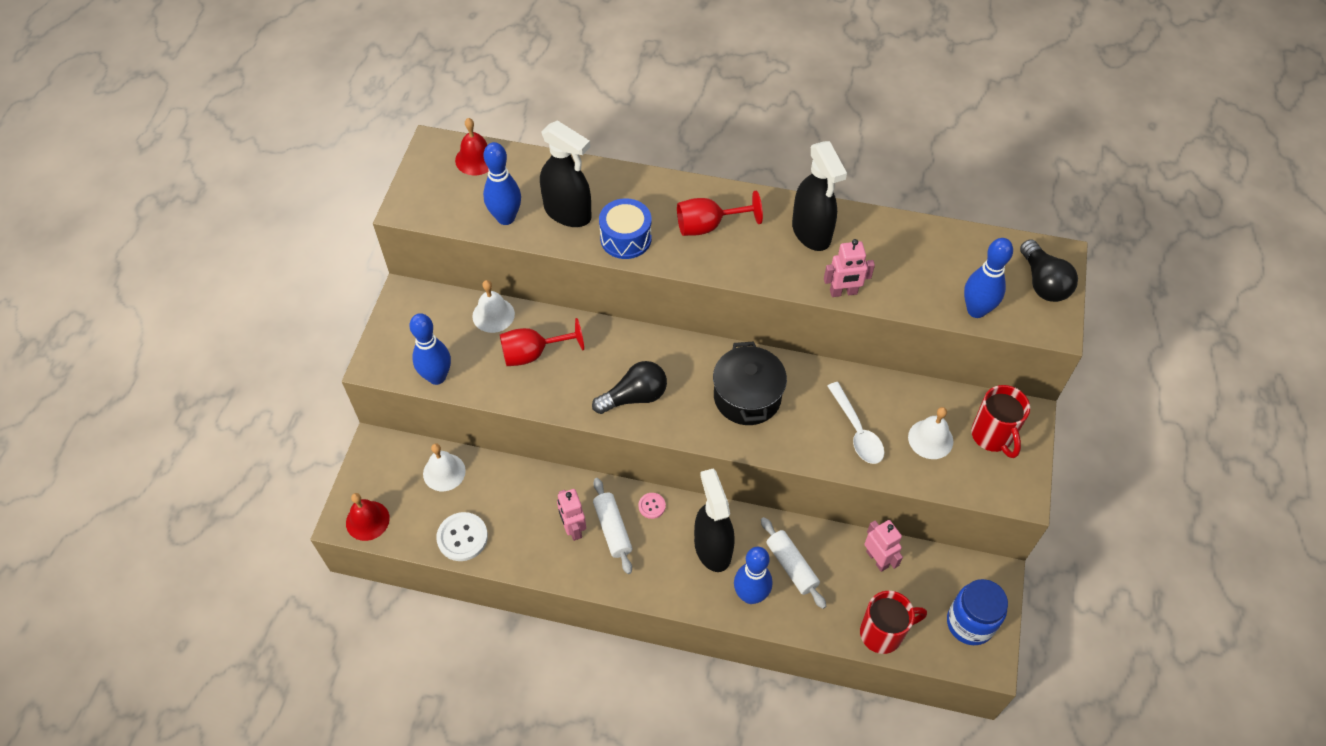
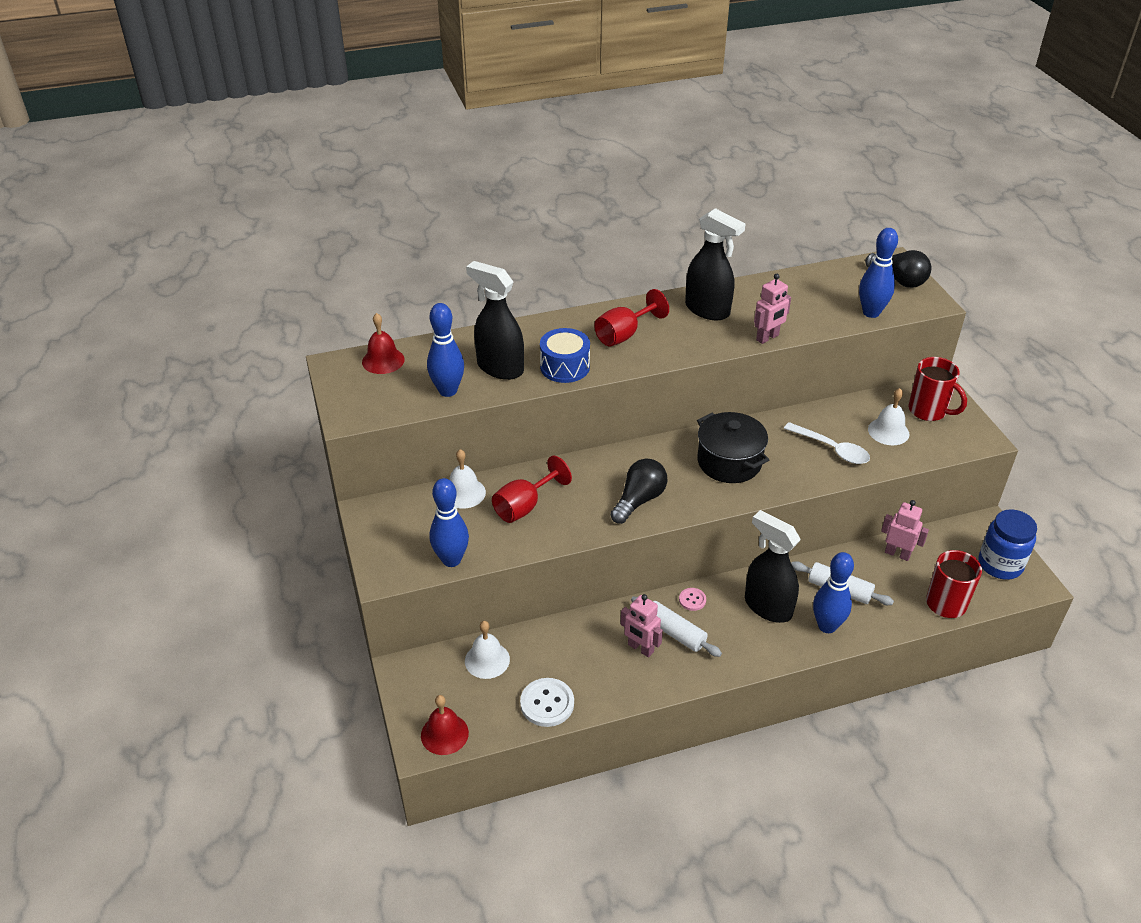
camera: 30 degrees left, 15 degrees down
black spray bottle [540,120,592,227] -> black spray bottle turned 150 degrees counterclockwise [466,261,524,380]

